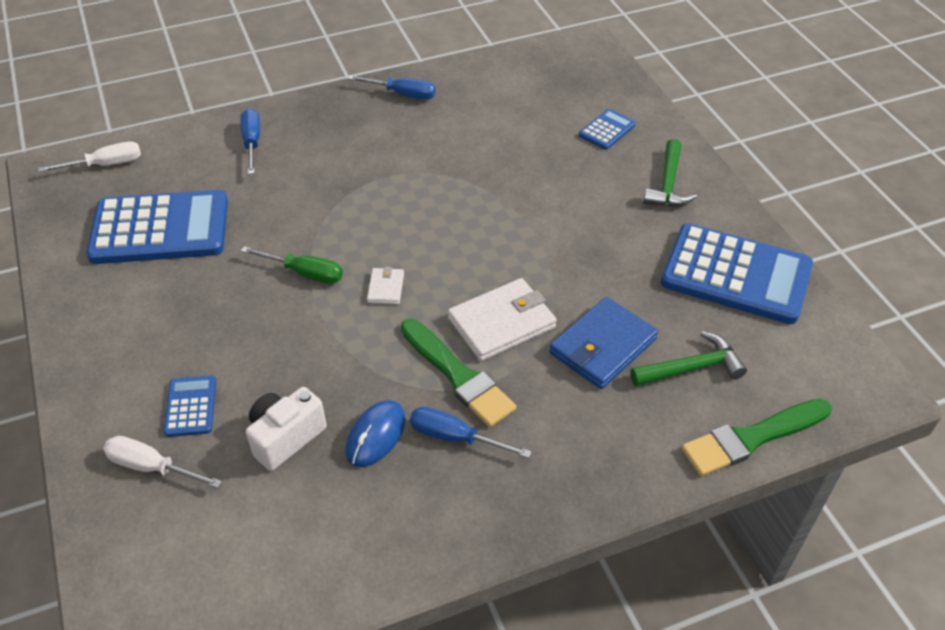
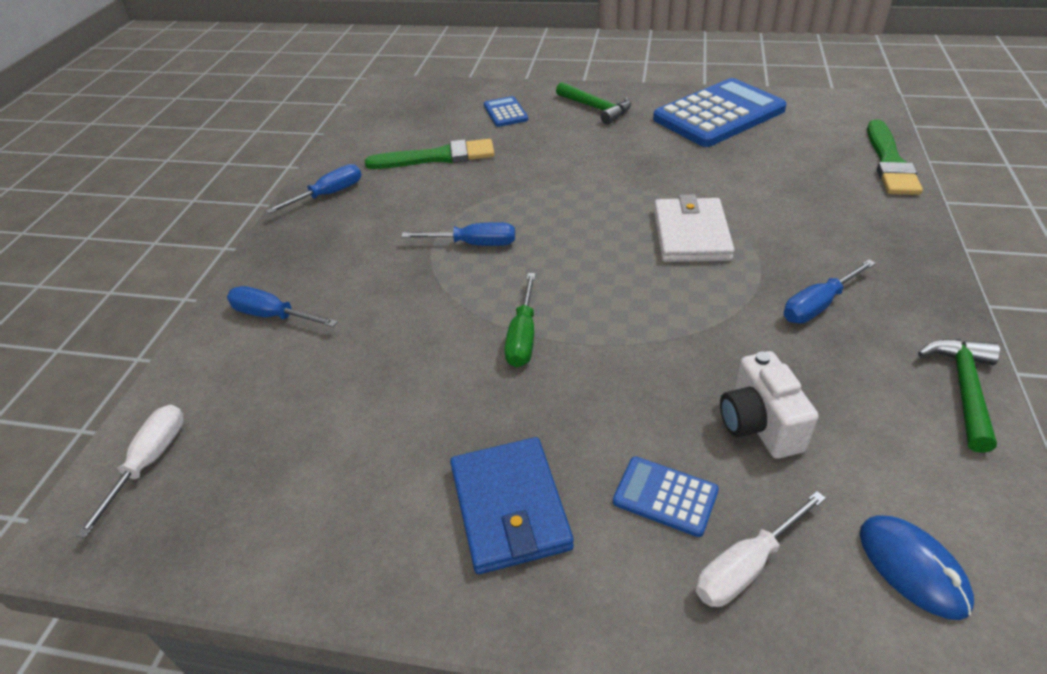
camera: 55 degrees left, 5 degrees down
blue calculator [86,190,228,264] -> none
green screwdriver [241,247,343,284] -> green screwdriver turned 135 degrees clockwise [505,273,536,367]
blue mouse [346,400,406,467] -> blue mouse moved to [860,515,974,620]
white wallet [367,267,404,304] -> none
green brush [401,319,516,427] -> green brush moved to [365,139,495,169]
blue wallet [549,297,658,389] -> blue wallet moved to [450,437,574,574]
green hammer [630,331,747,387] -> green hammer moved to [918,339,1000,453]
none -> blue screwdriver [401,222,515,246]

